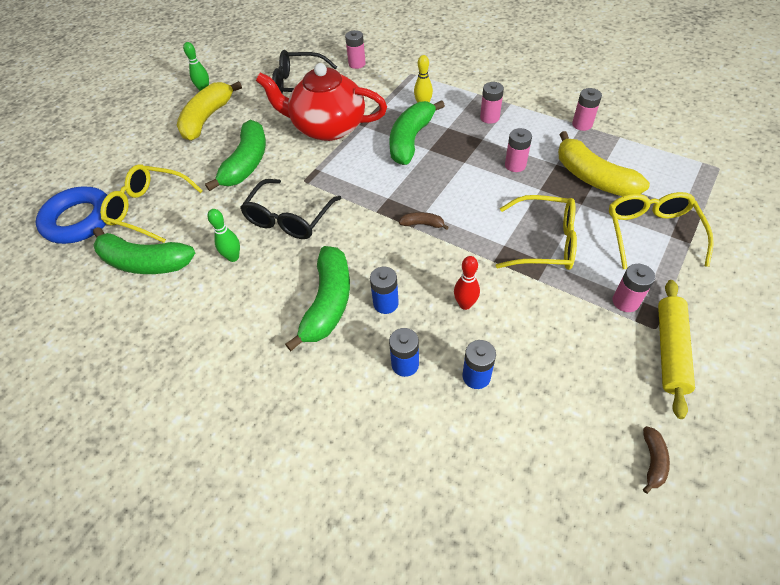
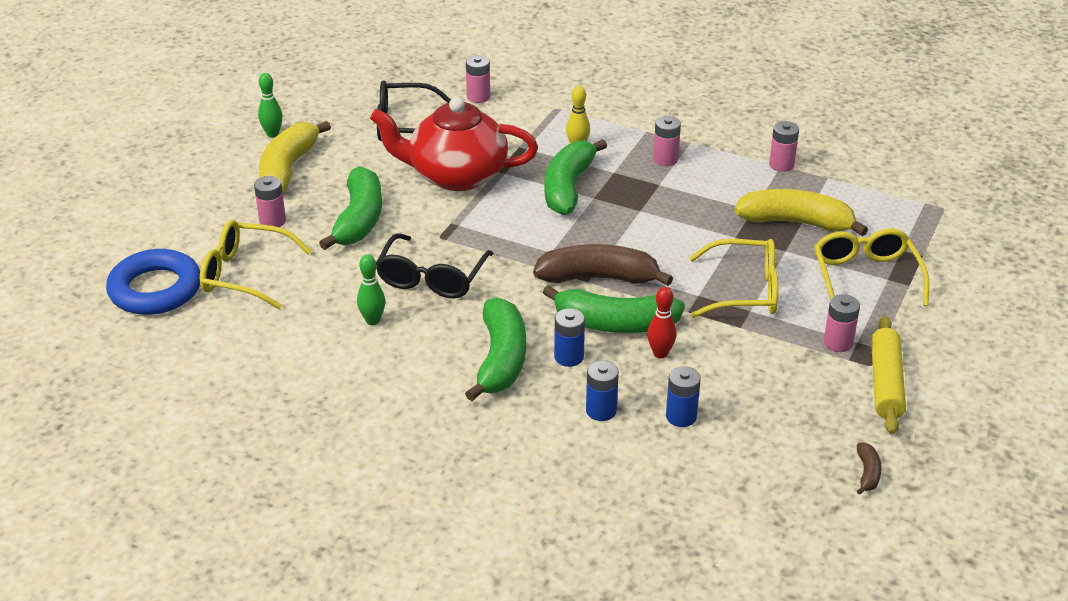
camera: 10 degrees left, 15 degrees down
green banana [93,227,195,274] -> green banana moved to [543,285,685,333]
brown banana [399,212,449,230] -> brown banana [533,244,673,286], size x2.28
pink battery [505,128,532,172] -> pink battery moved to [254,176,286,227]
yellow banana [558,131,650,196] -> yellow banana turned 150 degrees clockwise [734,189,868,236]

